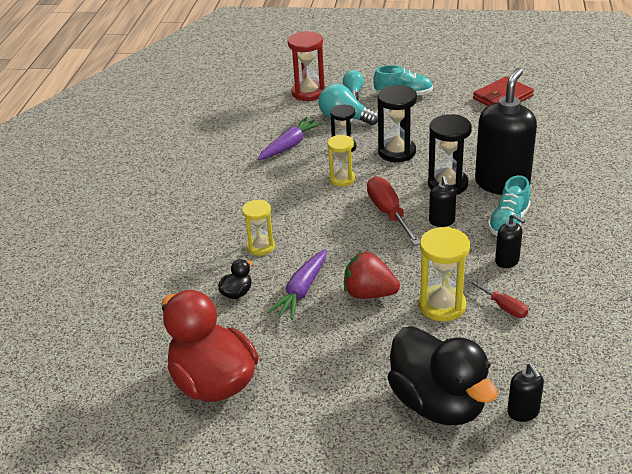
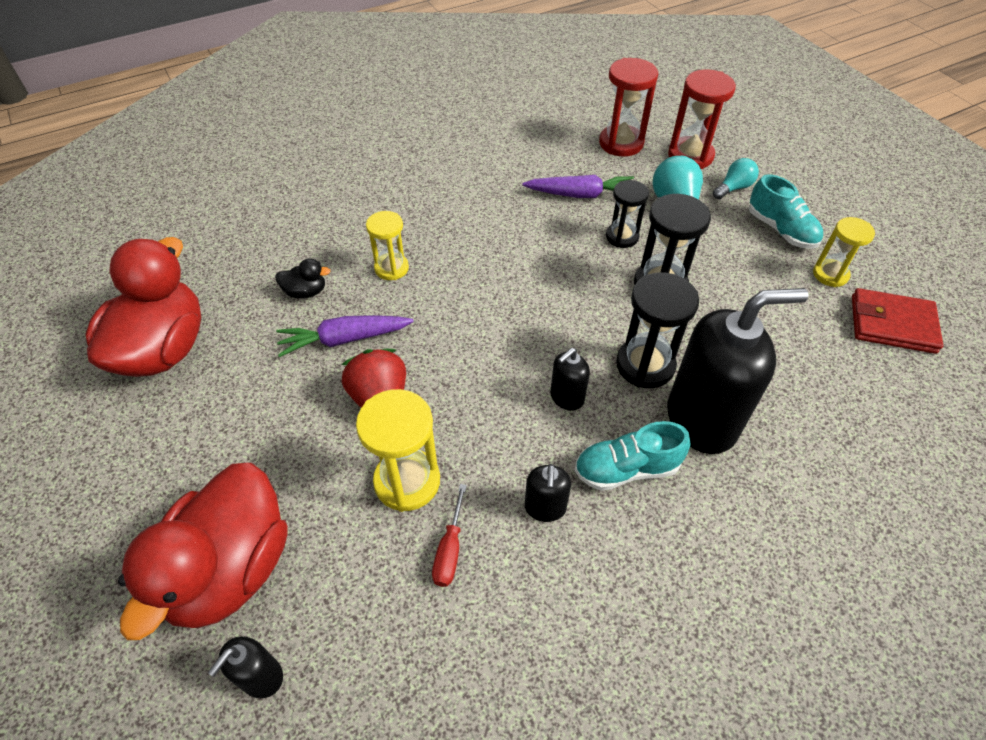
camera: 50 degrees right, 15 degrees up
yellow hourglass [327,135,355,187] -> yellow hourglass moved to [813,217,875,287]
red screwdriver [367,177,420,245] -> none
black duck [387,326,498,425] -> red duck [118,463,287,640]
none -> red hourglass [599,58,658,157]

